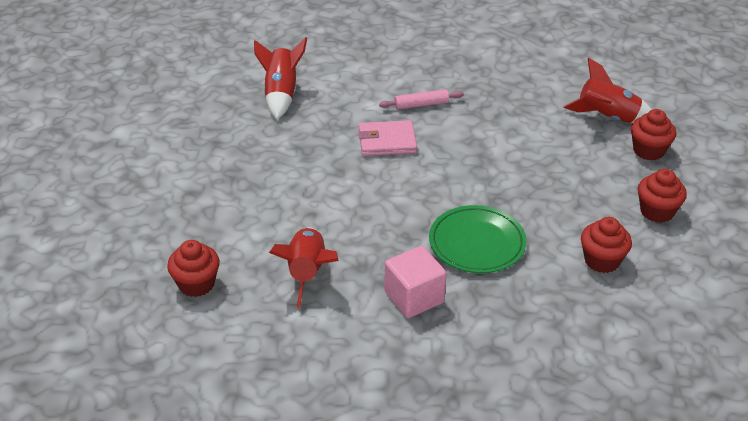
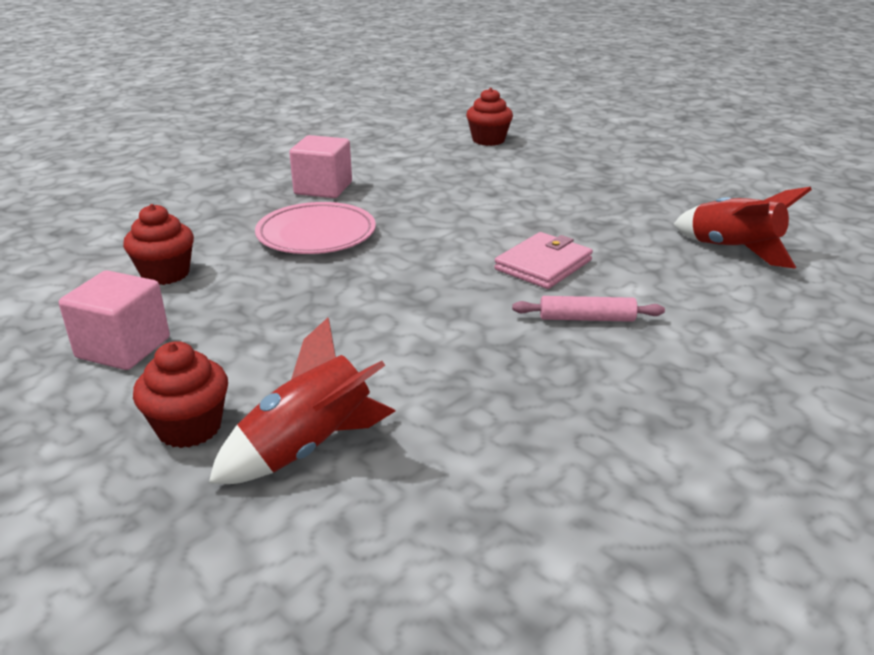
camera: 135 degrees right, 10 degrees down
red rocket [269,227,339,308] -> none
pink rolling pin [379,89,464,109] -> pink rolling pin turned 60 degrees clockwise [512,296,665,322]
green plate [429,205,527,273] -> pink plate [255,202,376,254]
red cupcake [638,169,687,223] -> pink cube [59,270,170,370]

